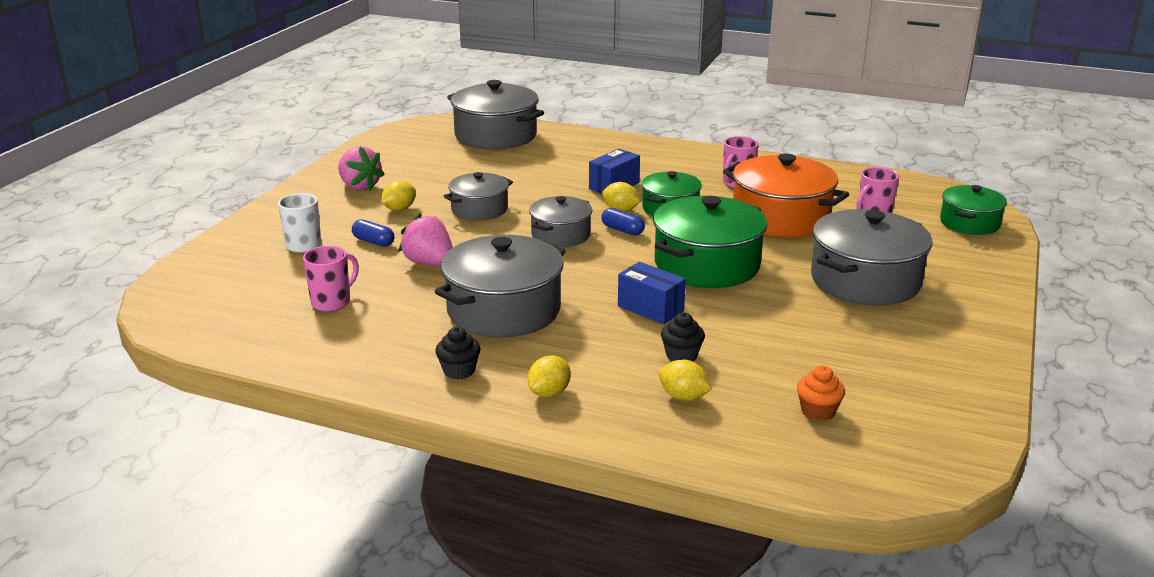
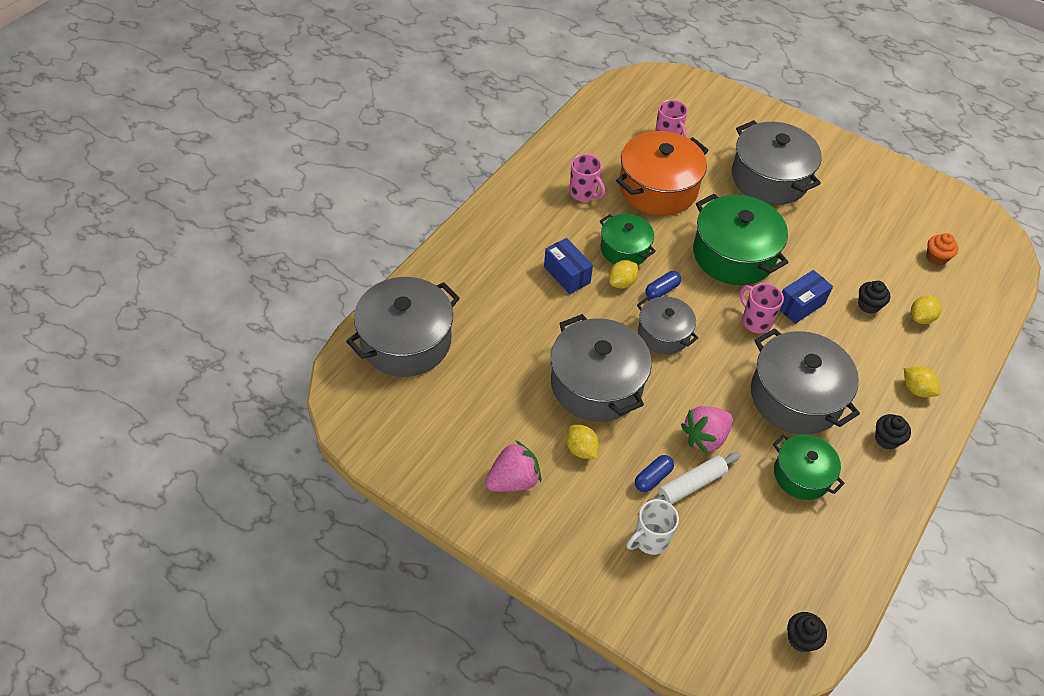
camera: 80 degrees left, 25 degrees up
pink mug [303,246,359,312] -> pink mug moved to [740,283,784,333]
grey pot [444,172,513,221] -> grey pot [551,314,652,422], size x1.69
green pot [940,185,1007,235] -> green pot moved to [773,435,845,500]
none -> white rolling pin [647,452,741,504]
none -> black cupcake [787,612,827,652]

